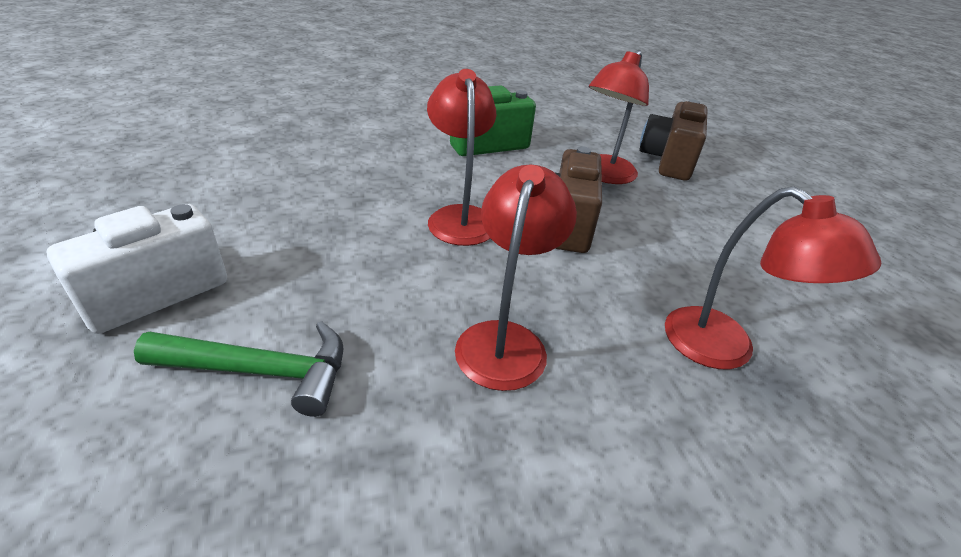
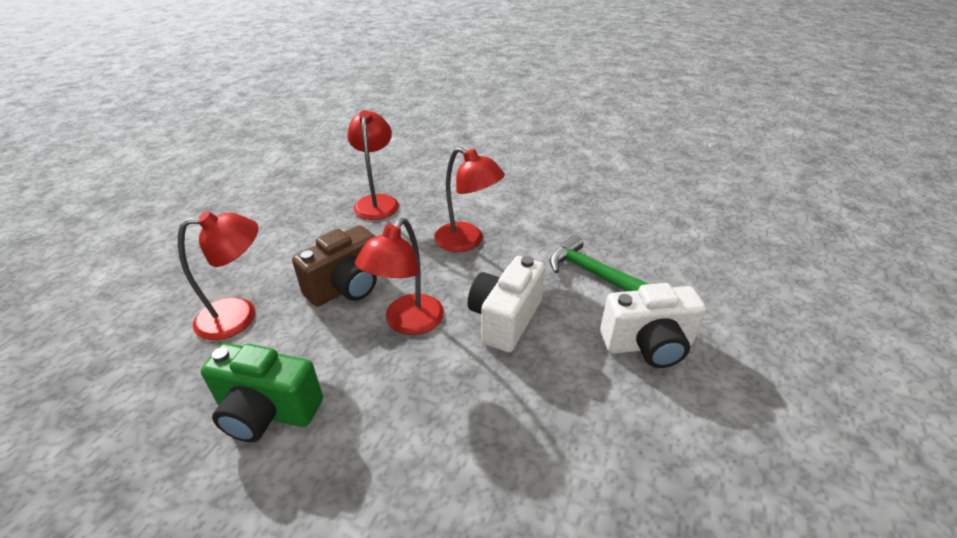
camera: 140 degrees left, 0 degrees up
red lamp [455,165,577,391] -> red lamp turned 105 degrees counterclockwise [434,147,505,252]
brown camera [639,99,708,181] -> none
none -> white camera [468,256,545,352]

